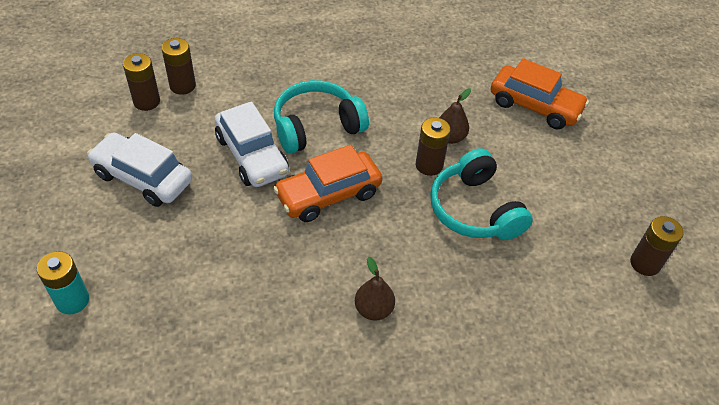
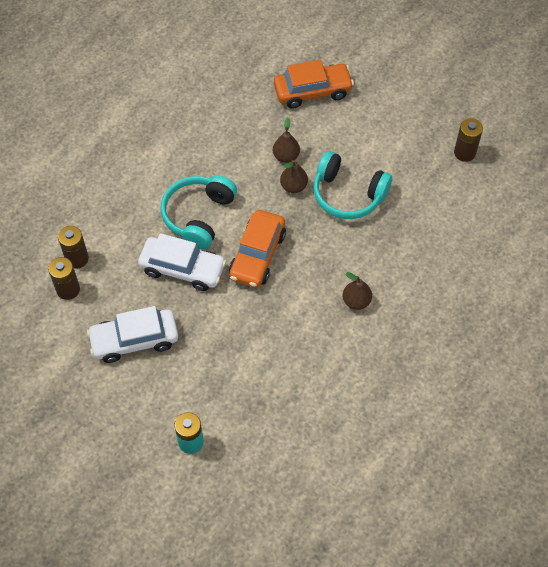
camera: 40 degrees left, 10 degrees up
brown battery [416,117,451,176] -> brown pear [280,160,308,193]

